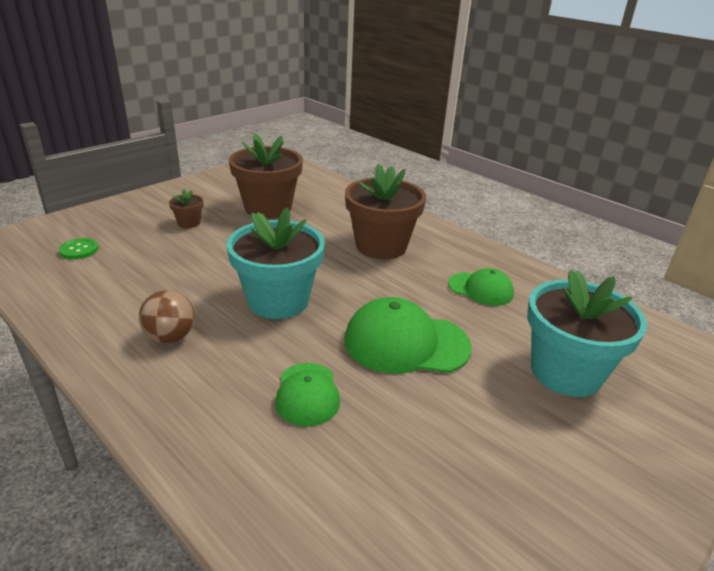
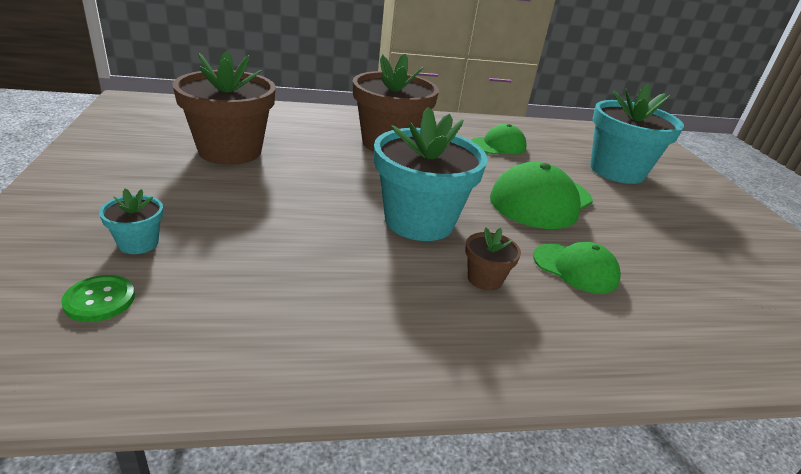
camera: 55 degrees left, 0 degrees up
brown ball [139,290,195,343] -> none
brown flower pot [169,189,204,228] -> brown flower pot moved to [465,227,521,291]
none -> turquoise flower pot [99,189,163,254]

